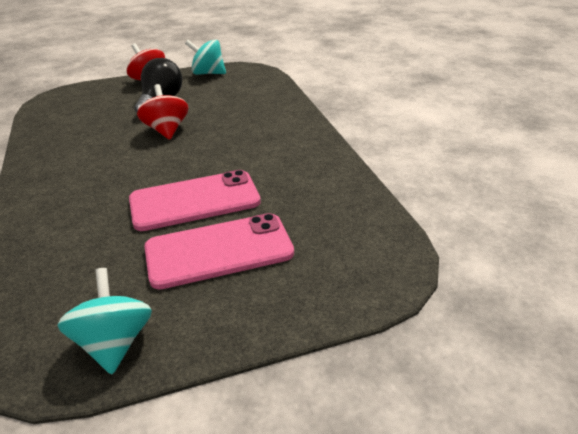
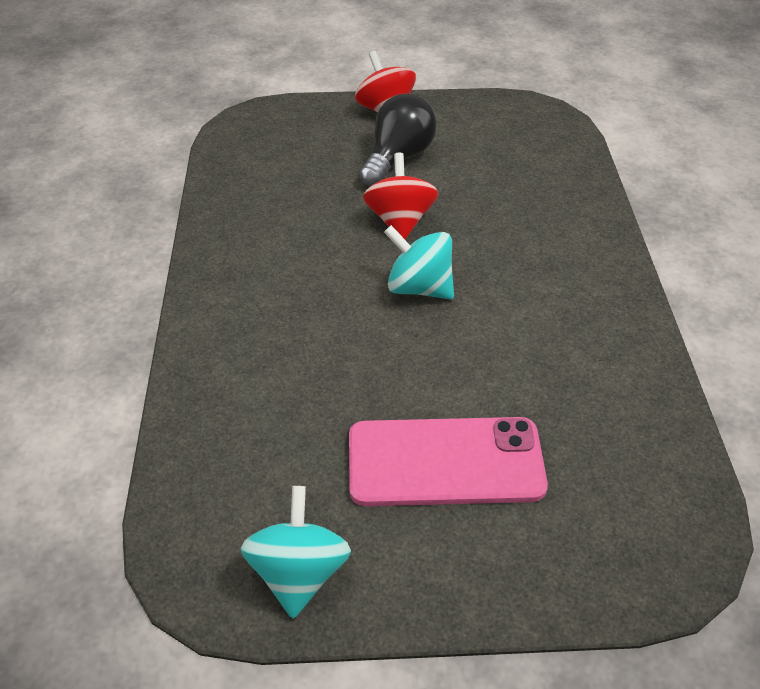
camera: 15 degrees right, 10 degrees up
pink phone [129,170,261,231] -> none
turquoise spinning top [185,39,226,75] -> turquoise spinning top moved to [384,225,454,299]

